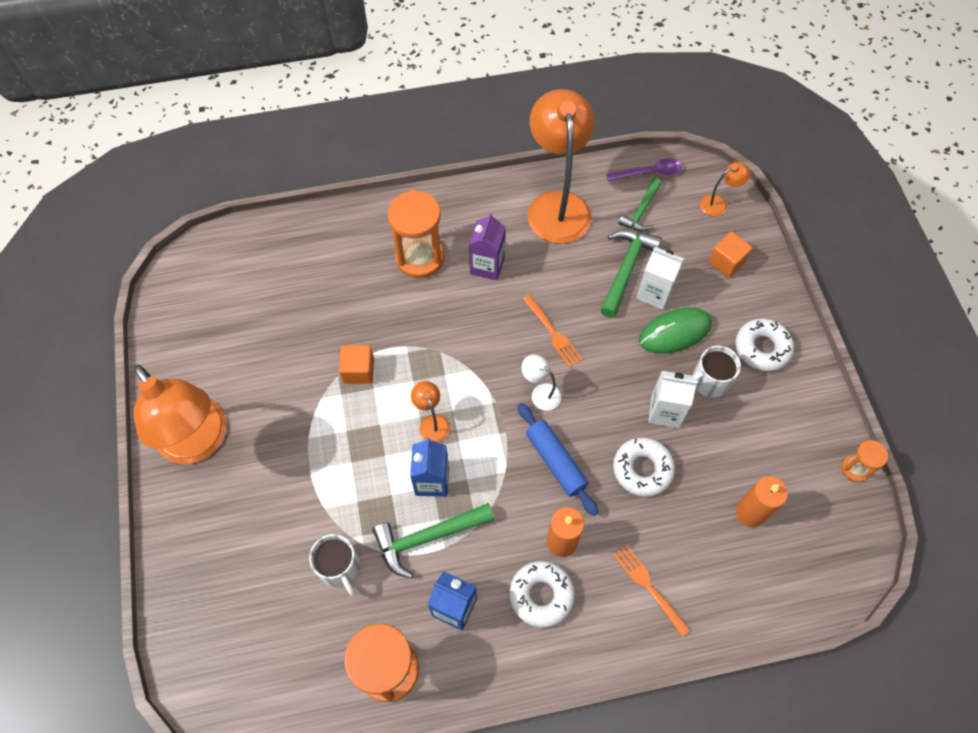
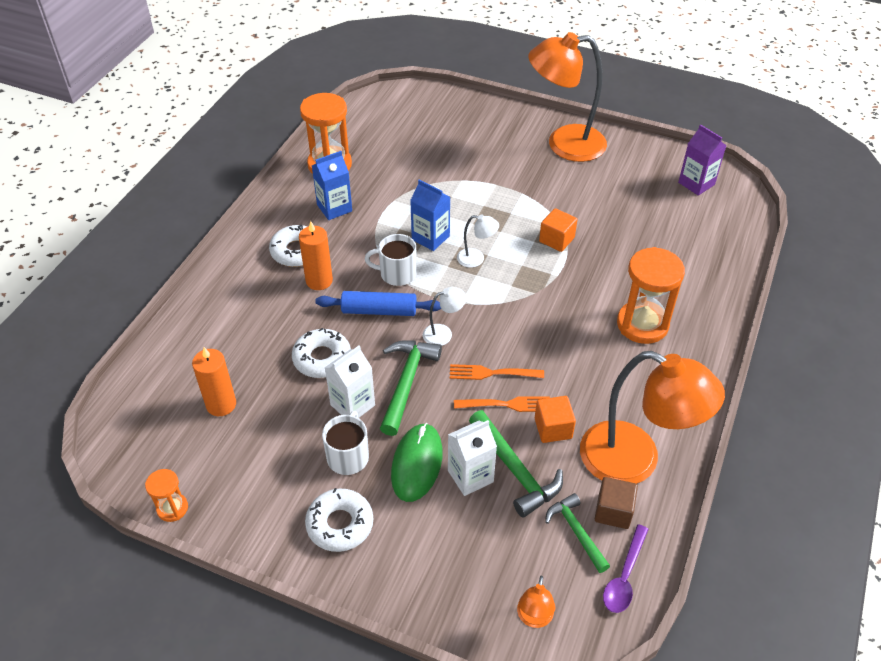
camera: 125 degrees right, 15 degrees down
white mug [309,534,360,596] -> white mug moved to [365,234,417,286]
green hammer [373,503,495,579] -> green hammer moved to [380,340,442,436]
orange lamp [411,381,450,442] -> white lamp [457,214,499,268]
purple carton [469,213,506,280] -> purple carton moved to [678,124,727,196]
orange fork [613,545,690,636] -> orange fork moved to [454,396,550,412]
orange cube [708,232,753,278] -> orange cube moved to [535,396,576,443]
none -> brown cube [595,477,638,529]

